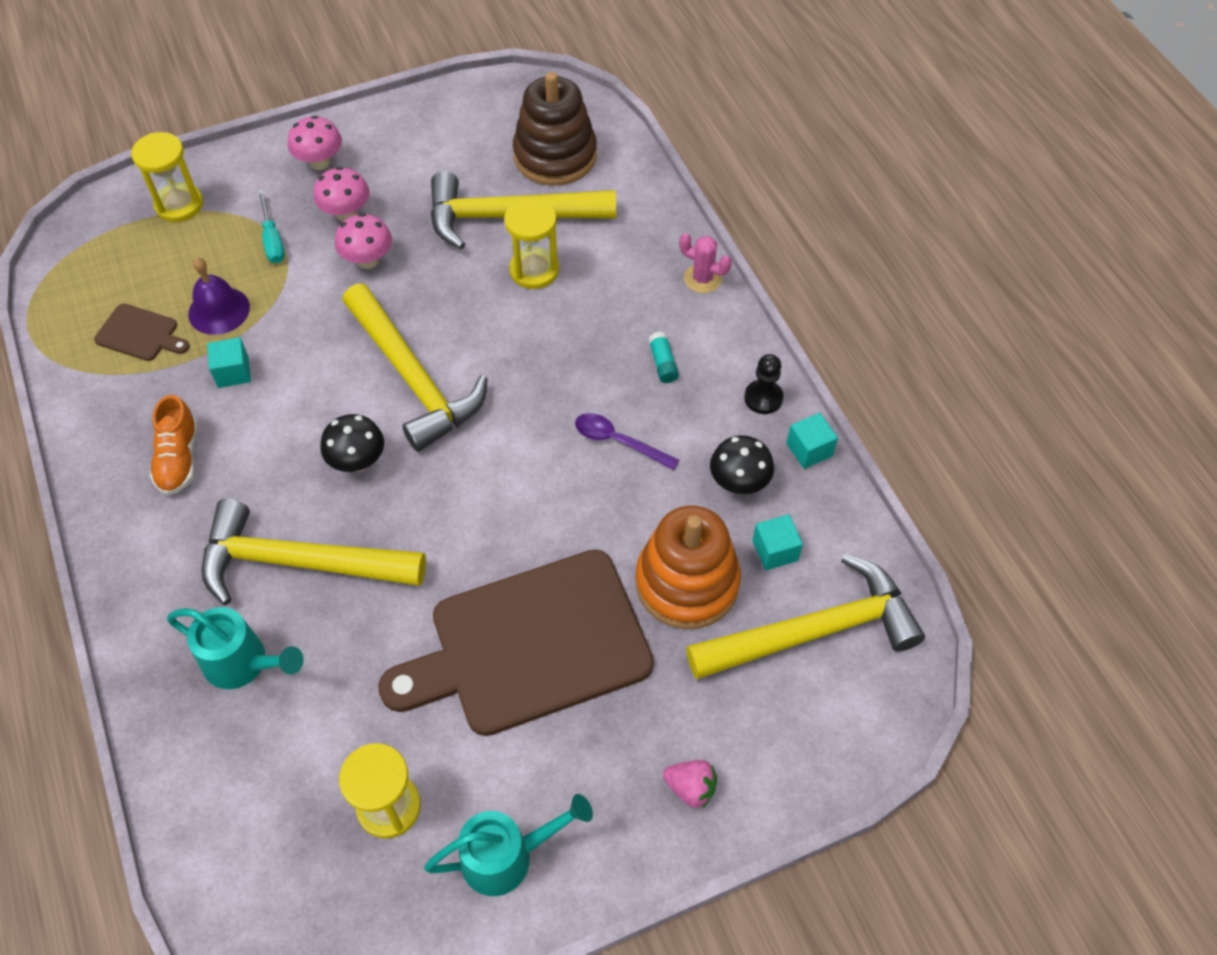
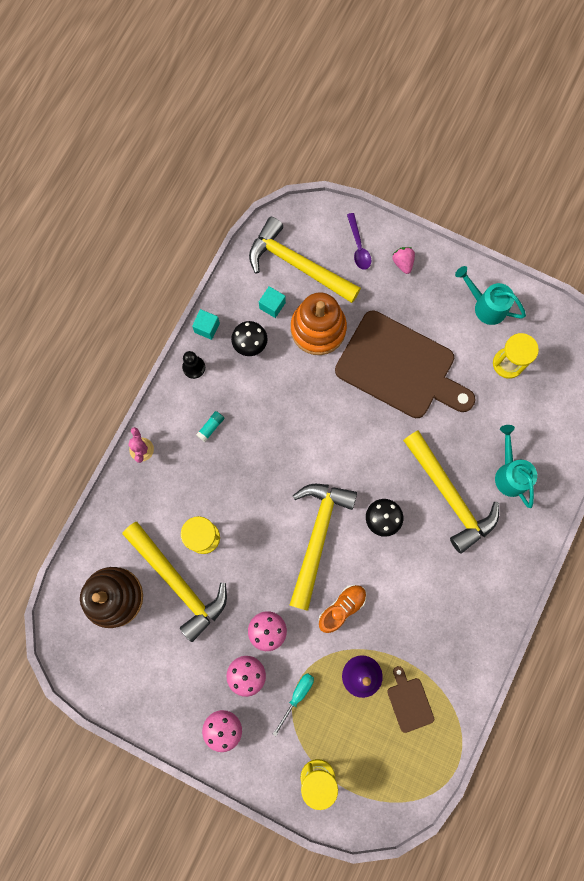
camera: 130 degrees left, 20 degrees up
orange shoe [150,395,198,495] -> orange shoe moved to [319,585,366,633]
turquoise cube [207,337,251,388] -> none
purple spoon [575,413,679,470] -> purple spoon moved to [347,213,371,270]

